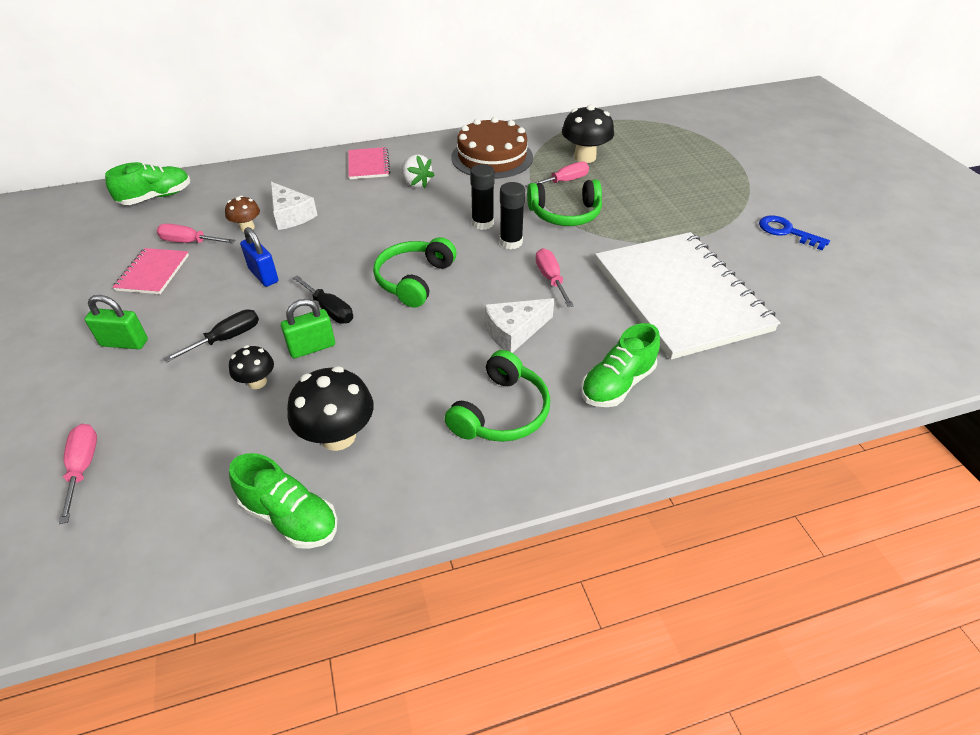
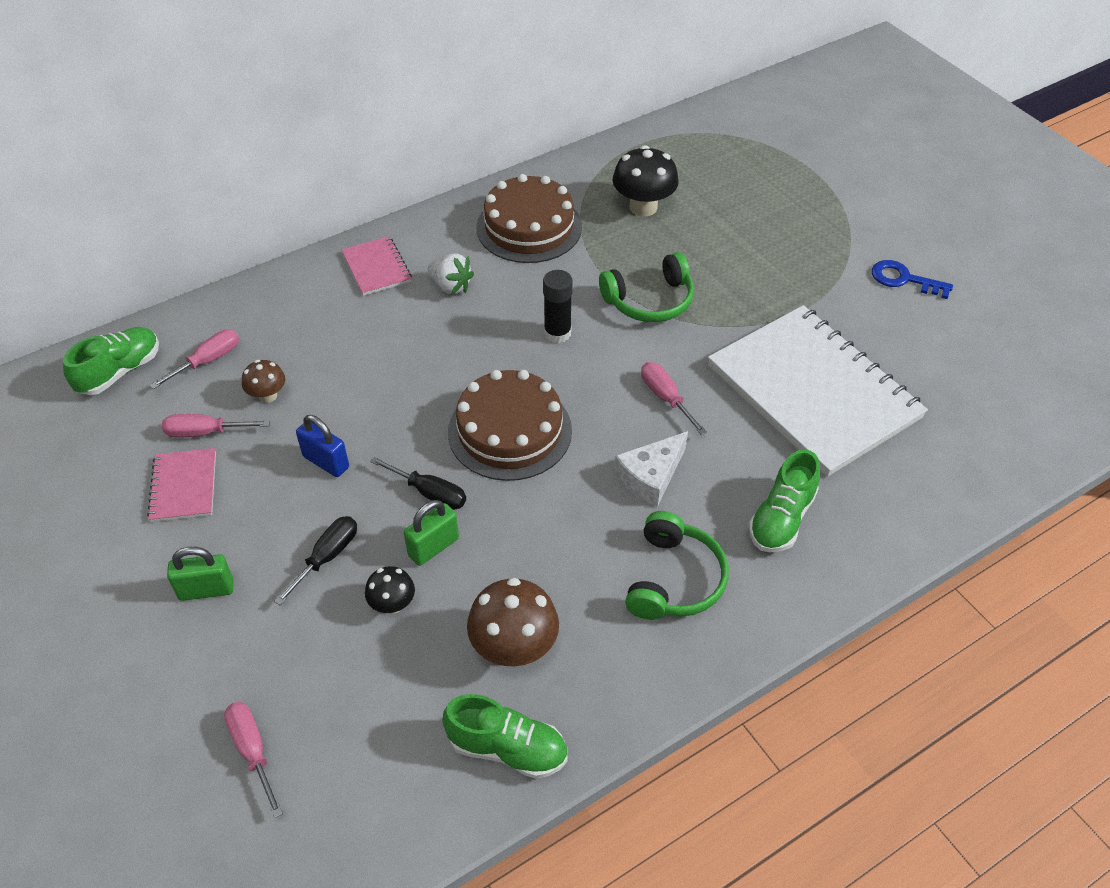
camera: 15 degrees left, 5 degrees up
white cheese [271,182,318,230] -> none
black mushroom [287,366,374,451] -> brown mushroom [467,578,559,667]
green headphones [373,237,456,308] -> brown cake [448,370,572,481]
black glue stick [500,182,525,249] -> none
pink screwdriver [525,161,589,188] -> pink screwdriver moved to [149,329,239,389]

